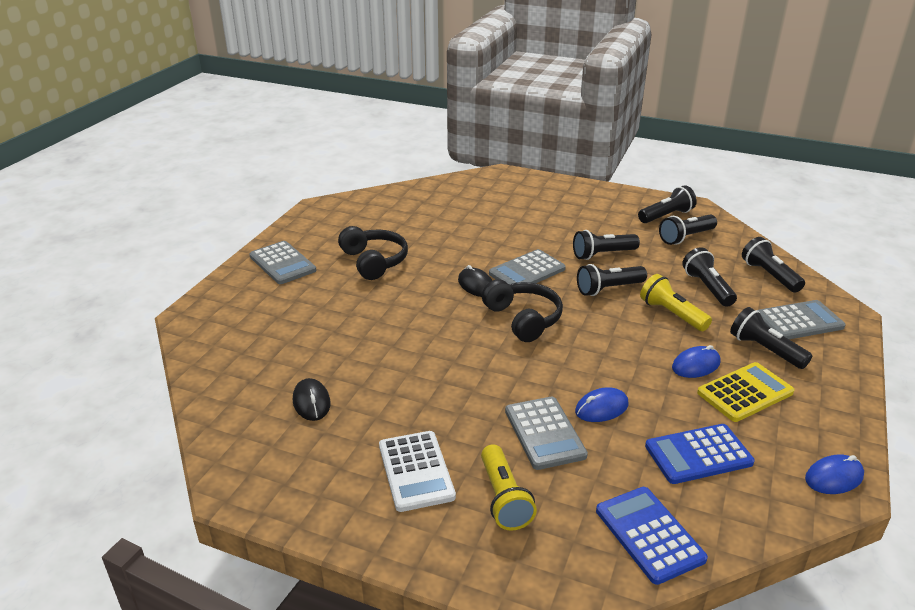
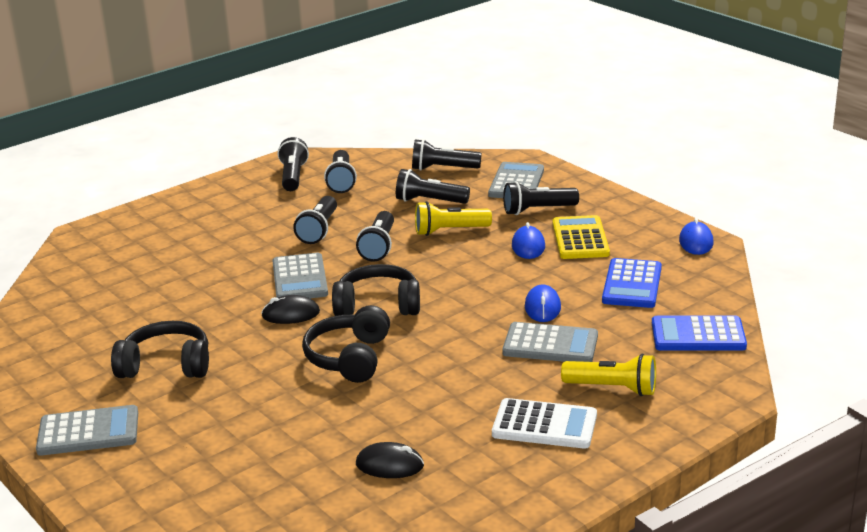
camera: 60 degrees left, 5 degrees down
none -> black headphones [302,305,390,383]

